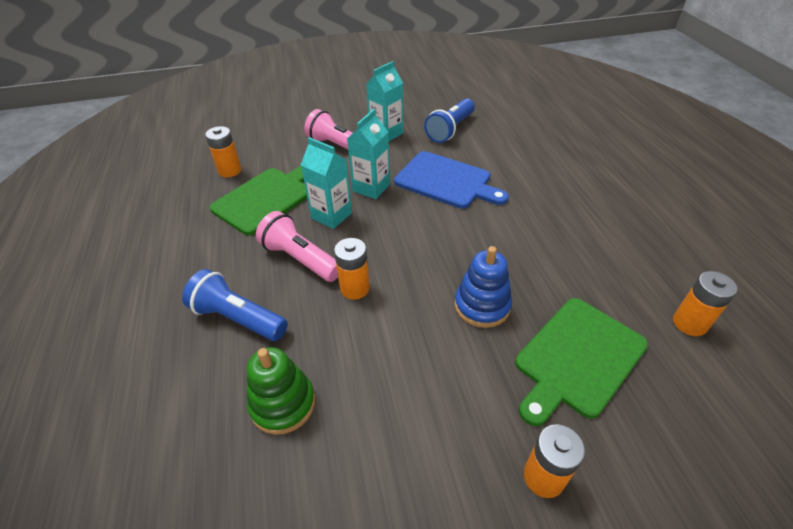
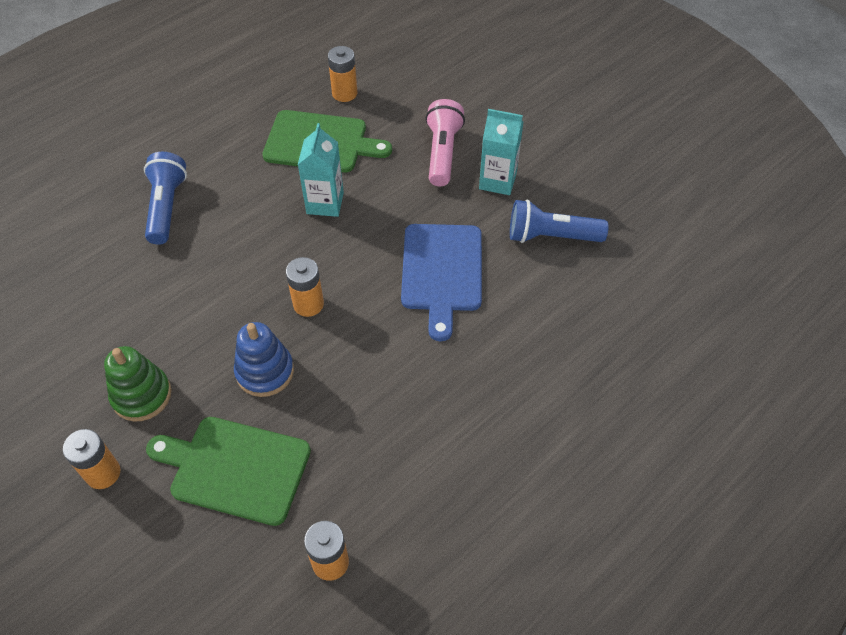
camera: 60 degrees right, 10 degrees up
green stacking toy [247,347,315,435] -> green stacking toy moved to [104,346,171,422]
pink flashlight [256,211,338,282] -> none
orange battery [334,238,370,300] -> orange battery moved to [286,257,324,317]
turquoise carton [347,109,390,199] -> none

